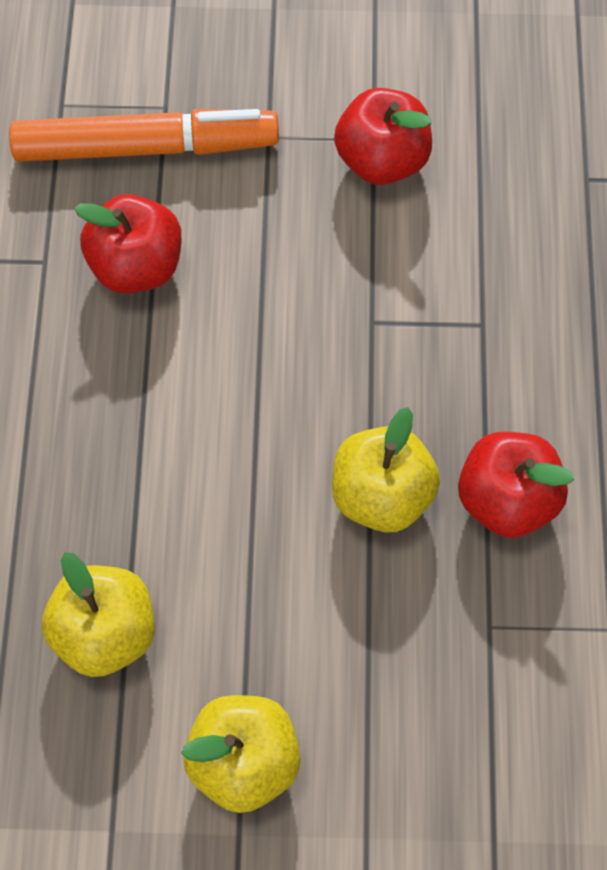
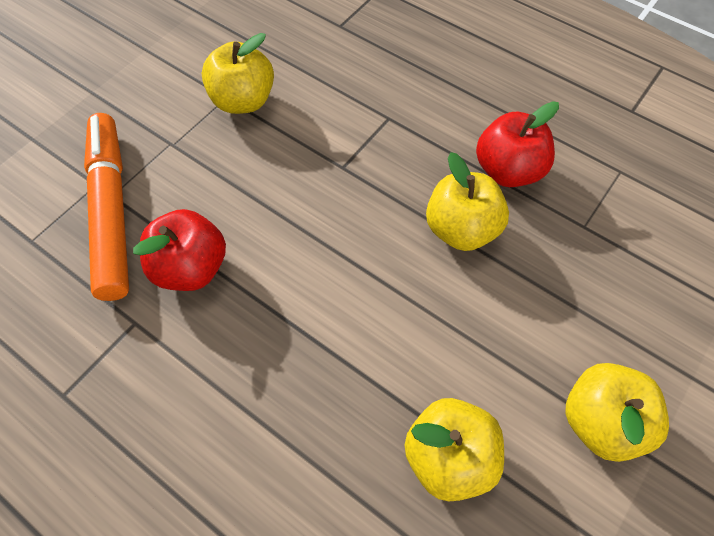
camera: 55 degrees left, 5 degrees down
orange marker [9,109,279,162] -> orange marker turned 45 degrees counterclockwise [84,113,129,301]
red apple [334,88,432,185] -> yellow apple [202,33,274,114]

